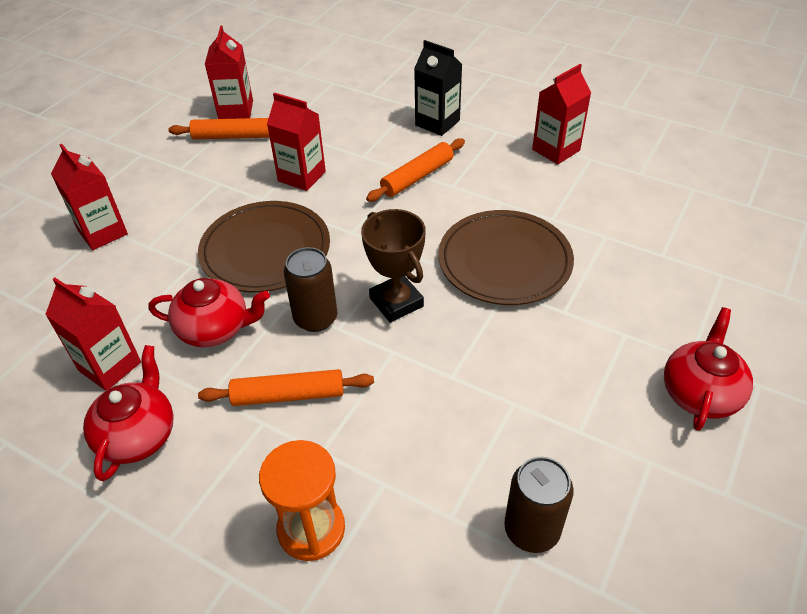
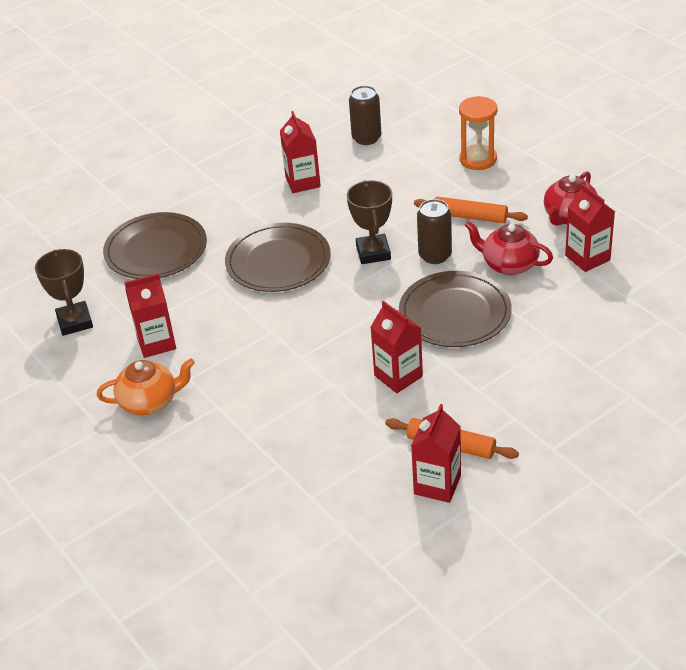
camera: 155 degrees left, 5 degrees down
red carton [51,144,128,250] -> red carton moved to [280,111,321,193]
orange rolling pin [366,138,465,202] -> none
black carton [414,40,462,136] -> none
red teapot [664,307,753,431] -> none
none -> brown trophy [35,249,93,336]
none -> orange teapot [97,358,195,415]
none -> brown plate [103,212,207,279]

